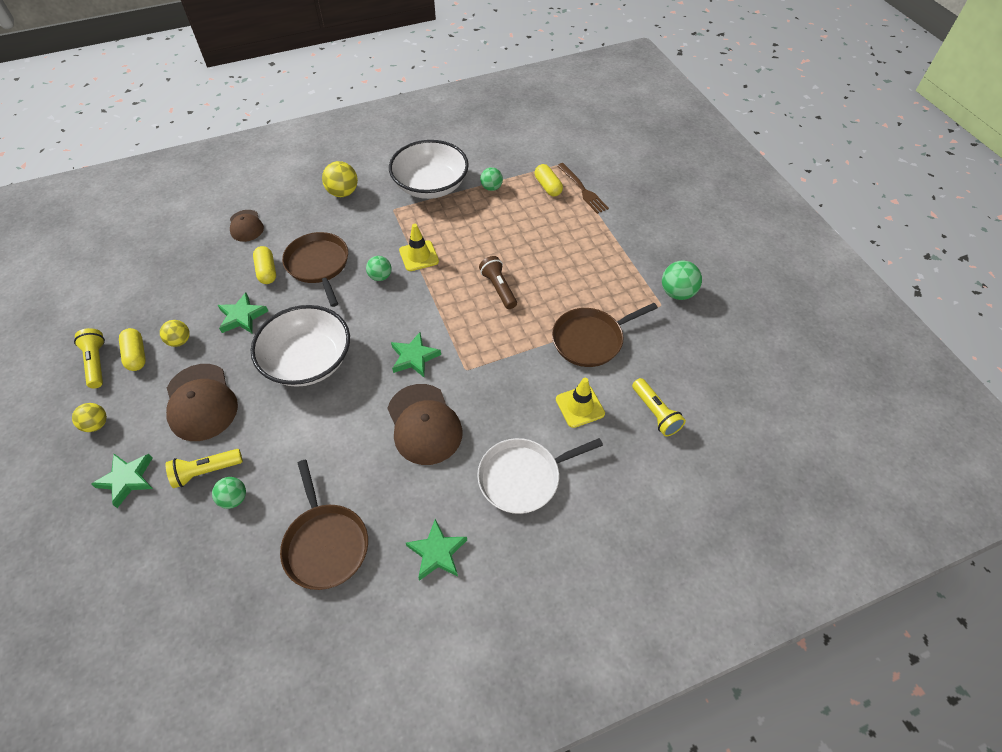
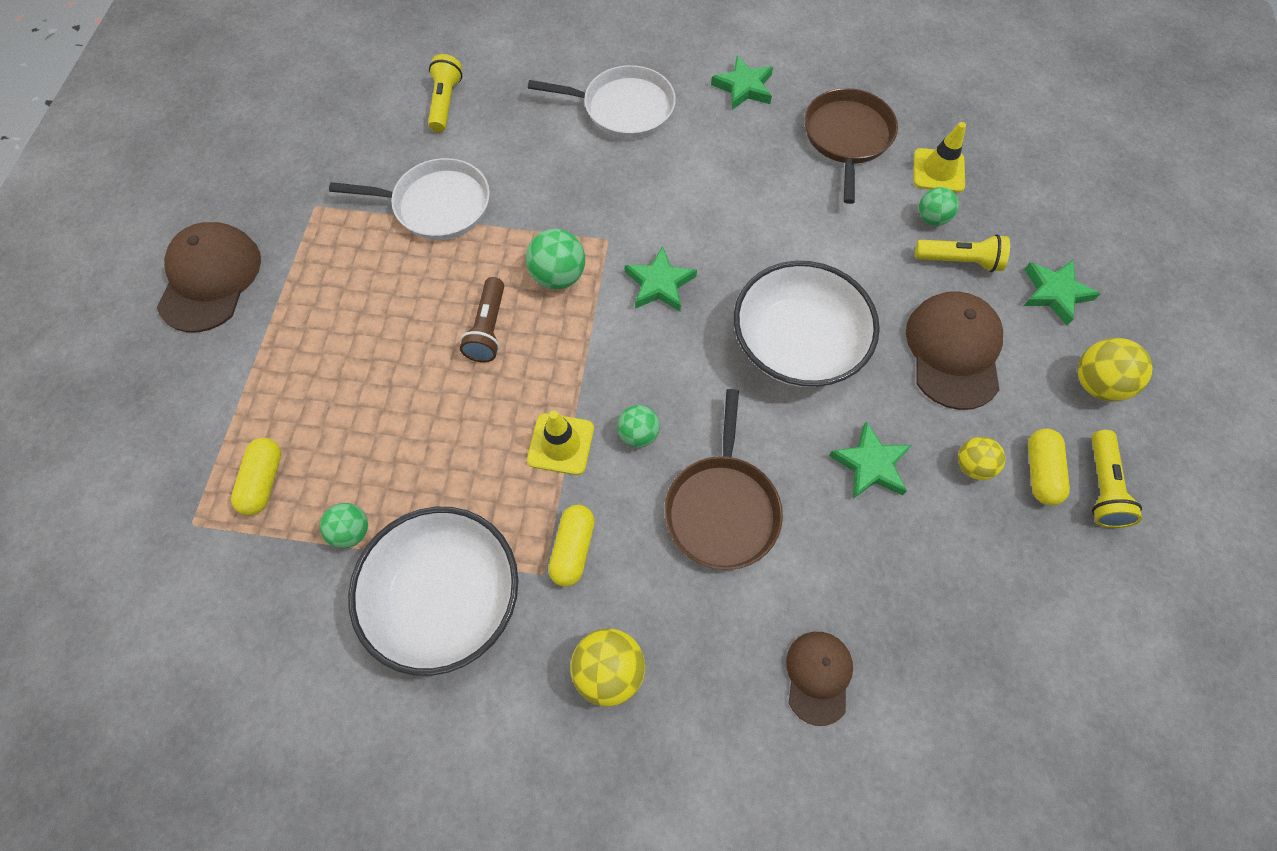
camera: 150 degrees left, 10 degrees up
yellow ball [72,403,107,432] -> yellow ball [1078,338,1152,401], size x1.51
yellow capsule [253,246,276,284] -> yellow capsule moved to [548,505,595,587]
brown cap [387,384,463,465] -> brown cap moved to [157,222,261,332]
brown pan [552,303,658,367] -> white pan [329,158,490,240]
yellow traffic cone [556,378,605,428] -> yellow traffic cone moved to [914,122,966,193]
brown fork [557,163,609,214] -> none
green ball [662,261,702,300] -> green ball moved to [526,229,585,289]

